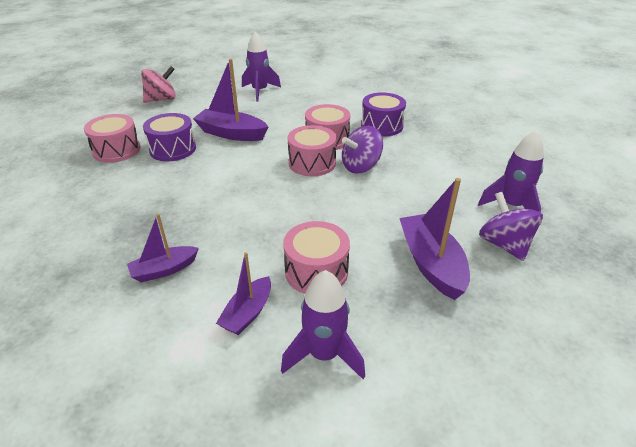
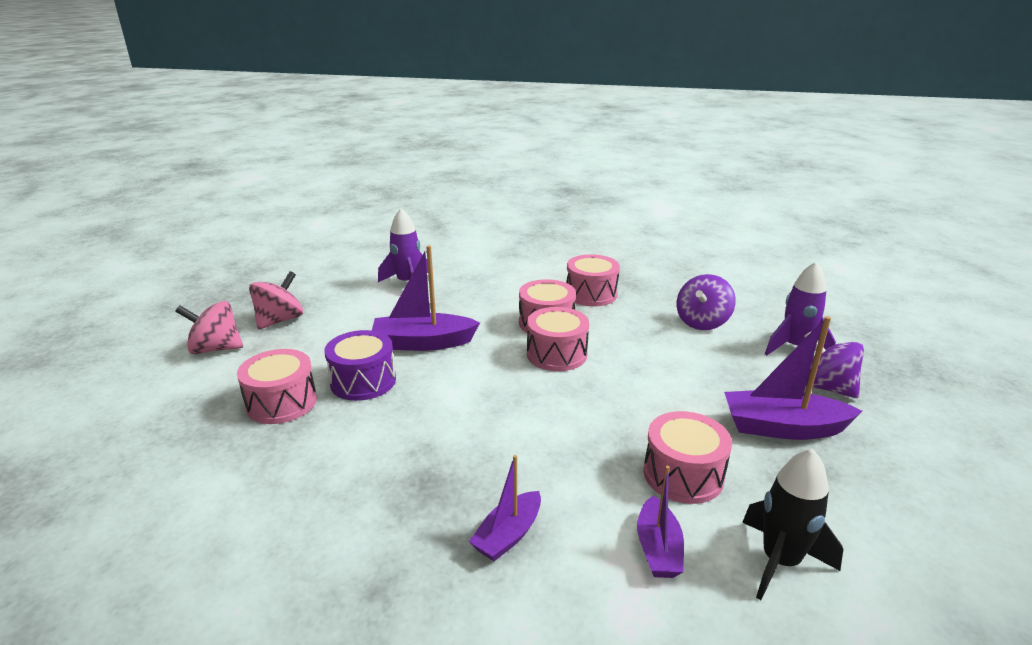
camera: 25 degrees left, 10 degrees down
purple rocket [281,270,365,379] -> black rocket [742,448,843,600]
purple spinning top [342,126,383,174] -> purple spinning top moved to [677,274,736,330]
purple drum [361,92,406,137] -> pink drum [566,254,620,306]
purple boat [399,178,470,300] -> purple boat turned 45 degrees counterclockwise [724,316,862,440]
none -> pink spinning top [175,301,243,354]

